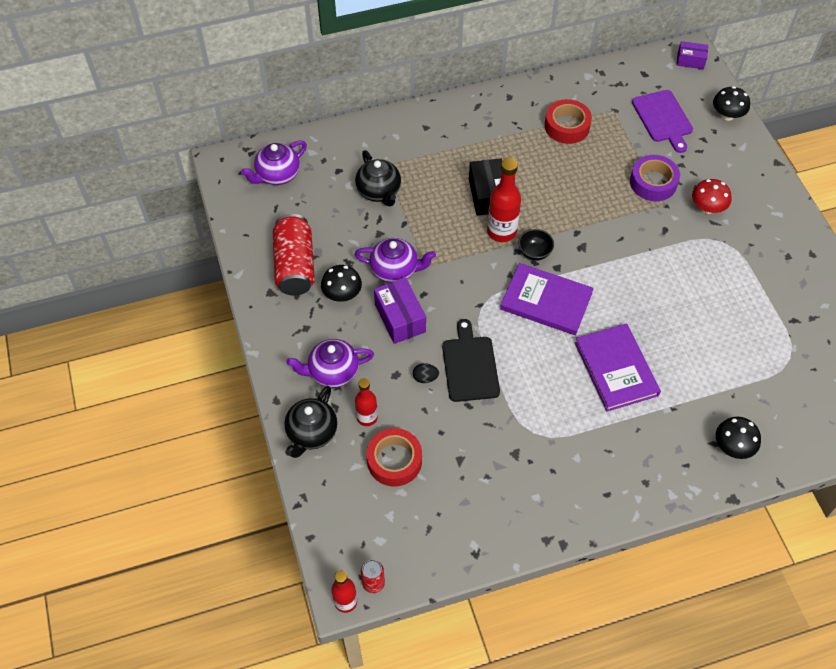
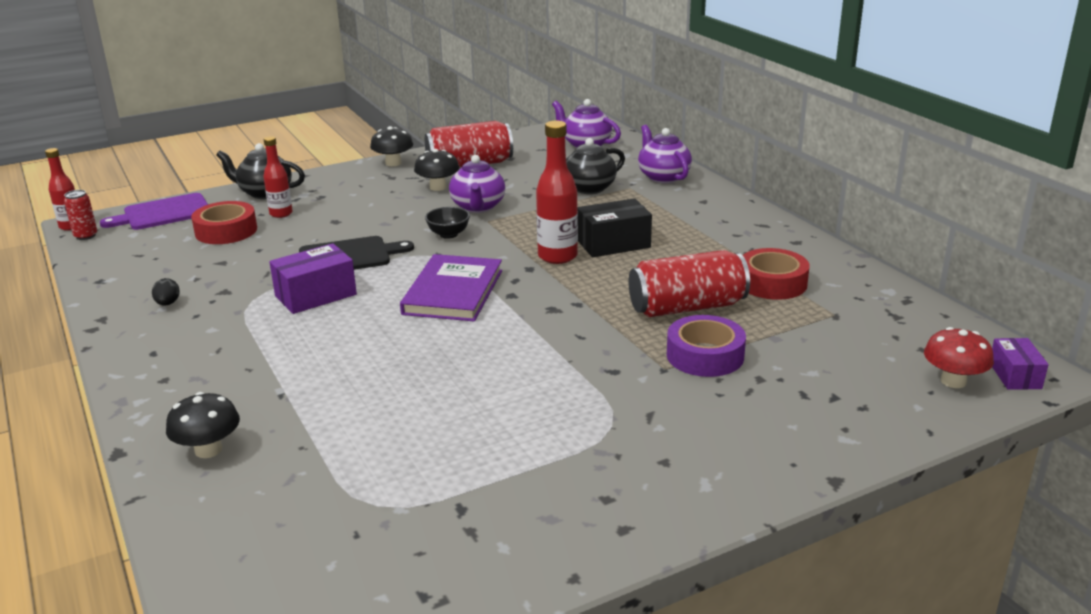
camera: 80 degrees right, 30 degrees down
purple teapot [286,339,374,388] -> purple teapot moved to [638,125,692,183]
purple box [374,277,426,344] -> purple box moved to [269,243,357,314]
black egg [413,363,439,383] -> black egg moved to [152,278,180,306]
black bowl [518,229,554,261] -> black bowl moved to [425,207,470,239]
purple book [575,323,661,412] -> none
purple cutting board [632,90,693,153] -> purple cutting board moved to [100,193,208,230]
red mushroom [692,179,732,214] -> red mushroom moved to [924,327,994,388]
black mushroom [713,86,750,121] -> black mushroom moved to [370,126,413,166]
none -> red can [629,250,750,317]

